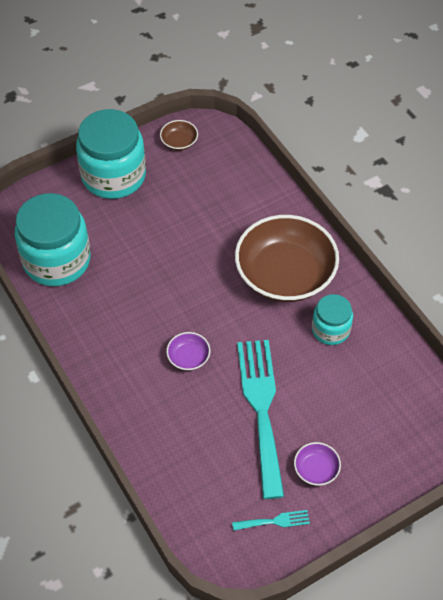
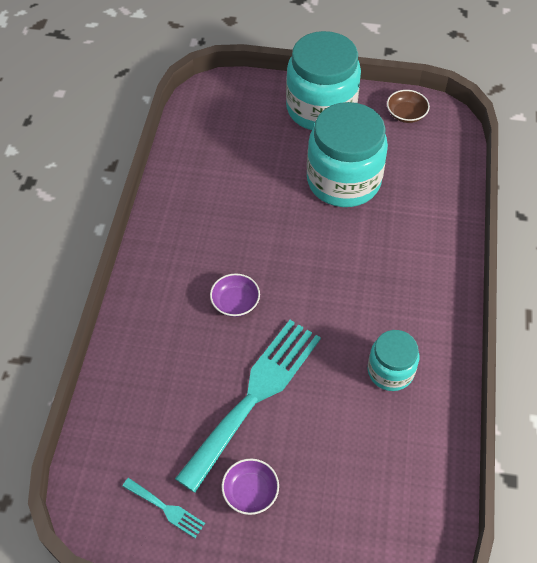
camera: 40 degrees right, 0 degrees up
turquoise jar [15,193,91,286] -> turquoise jar moved to [307,102,388,207]
brown bowl [235,215,339,302] -> none

